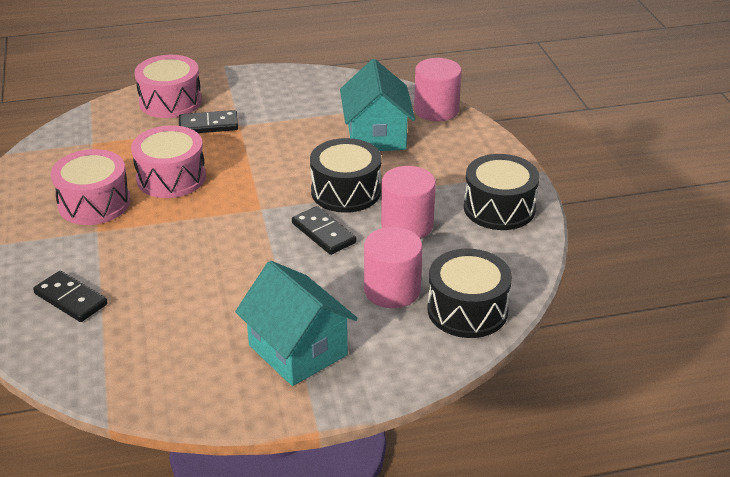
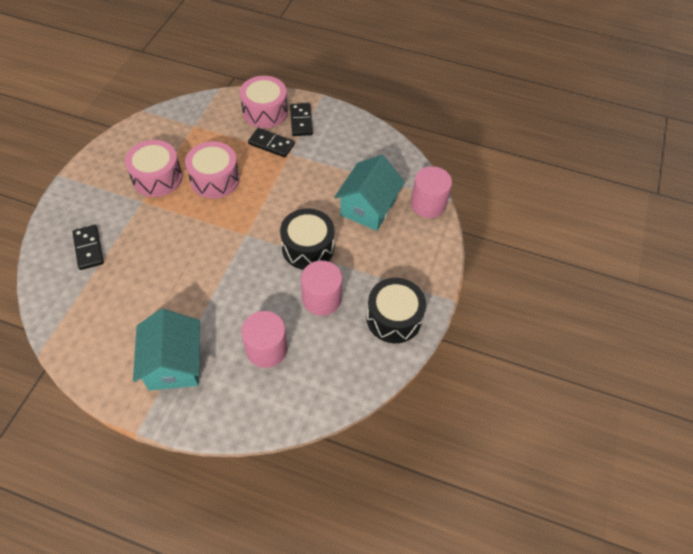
camera: 30 degrees right, 20 degrees up
black domino [292,206,356,255] -> black domino moved to [290,103,313,136]
black drum [427,249,512,338] -> none

